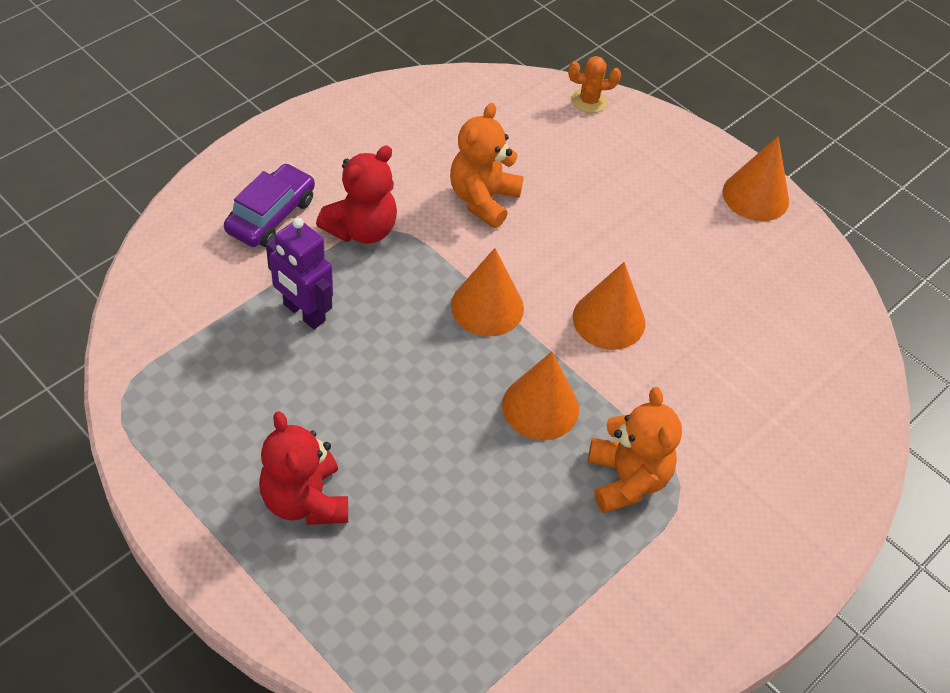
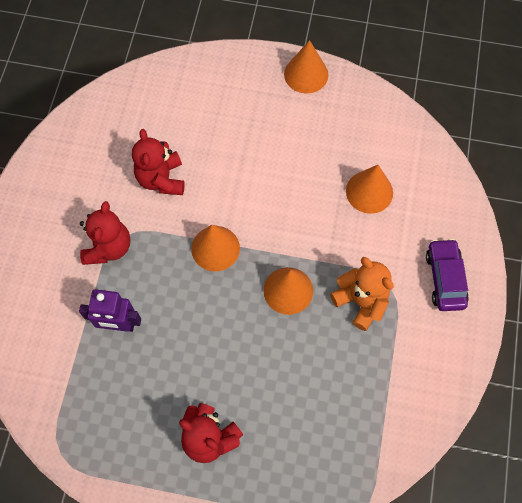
camera: 30 degrees left, 15 degrees up
purple car [224,163,315,247] -> purple car moved to [426,239,469,311]
orange teddy bear [450,103,524,228] -> red teddy bear [132,129,185,195]
orange cactus [568,56,621,113] -> none
orange cone [573,262,645,350] -> orange cone moved to [346,165,393,214]

